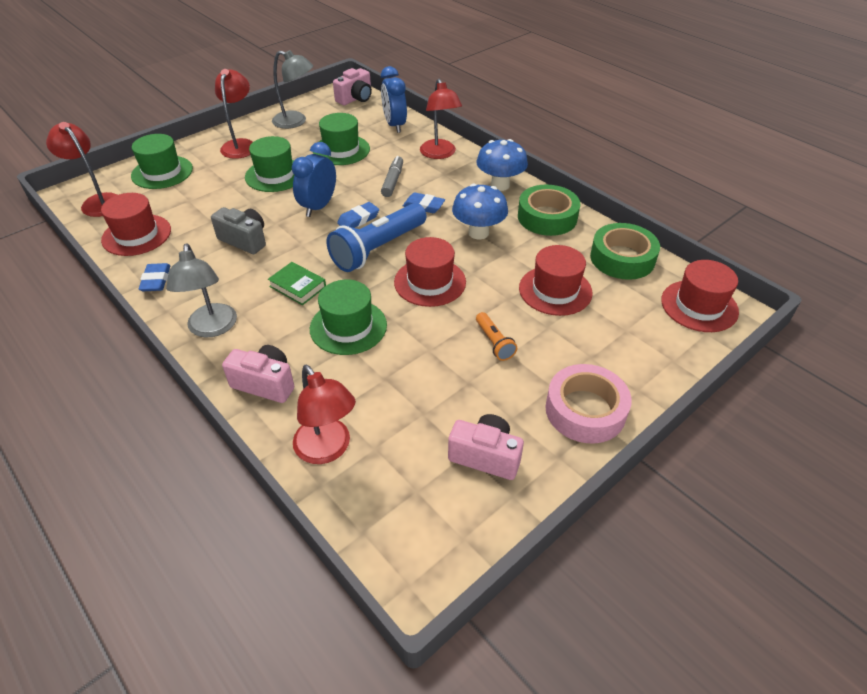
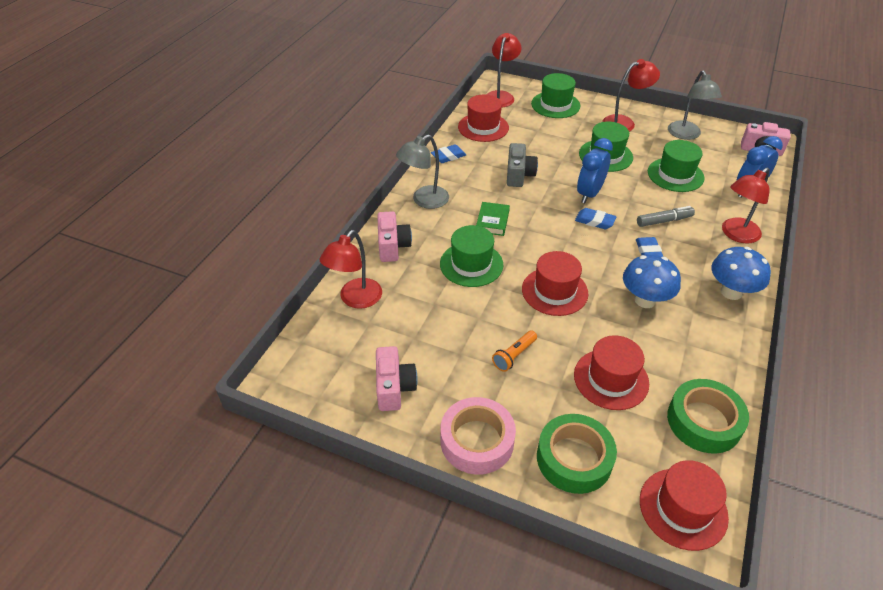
camera: 65 degrees right, 0 degrees up
blue clock [292,142,336,217] -> blue clock turned 60 degrees counterclockwise [577,138,613,203]
blue flashlight [326,203,426,272] -> none
green tape [518,185,580,236] -> green tape moved to [537,414,617,494]

